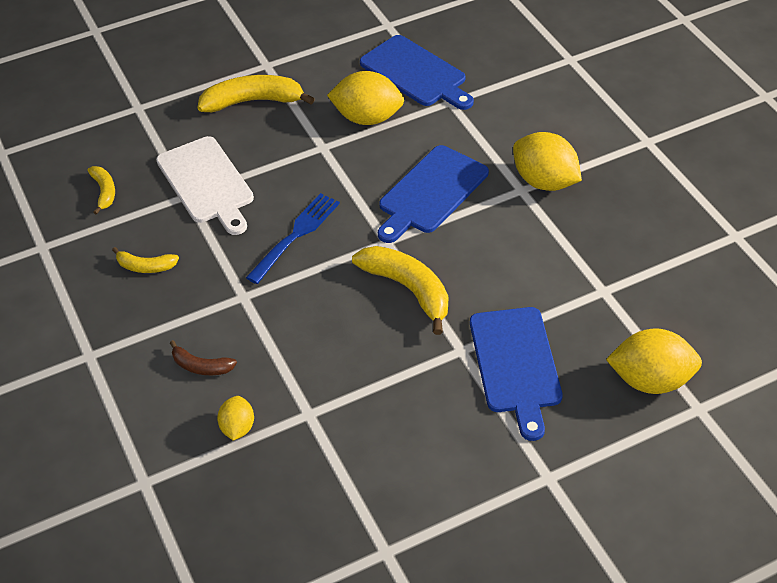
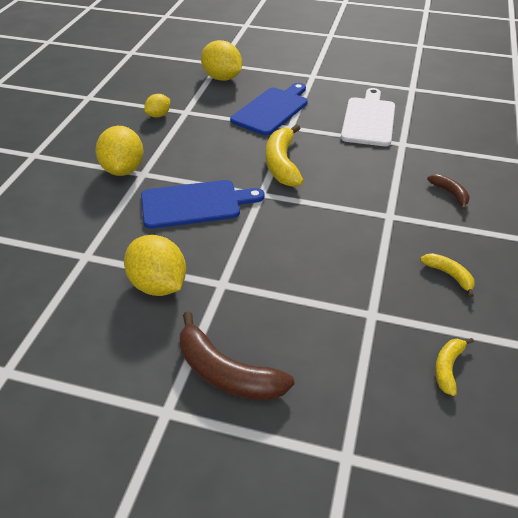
camera: 140 degrees left, 5 degrees down
white cutting board [156,136,254,235] -> white cutting board moved to [341,88,395,146]
yellow banana [198,75,315,112] -> brown banana [180,311,295,400]
yellow lemon [217,396,254,441] -> yellow lemon moved to [144,94,170,117]
blue fork [246,193,340,284] -> none
blue cutting board [360,35,474,110] -> none

